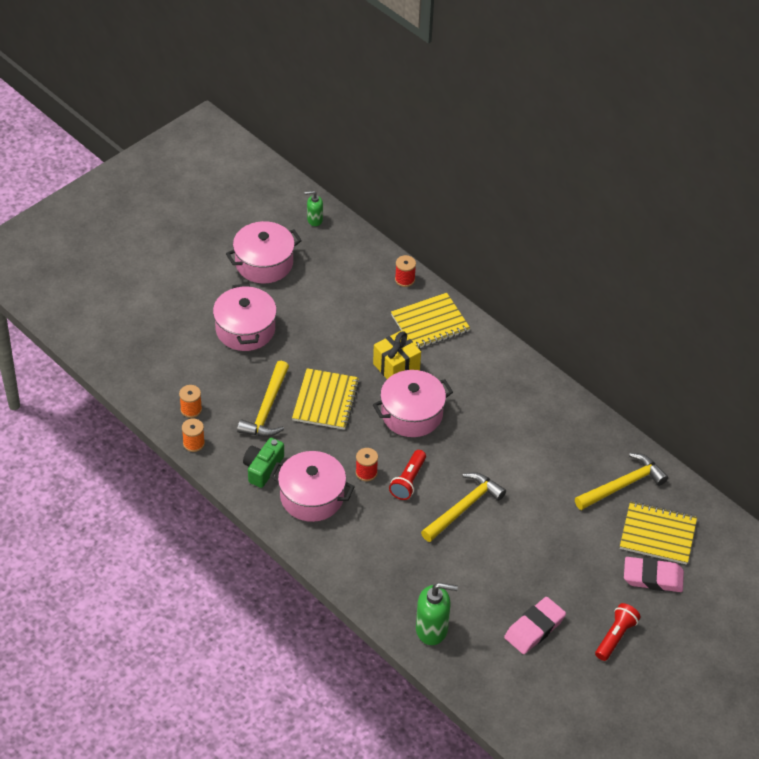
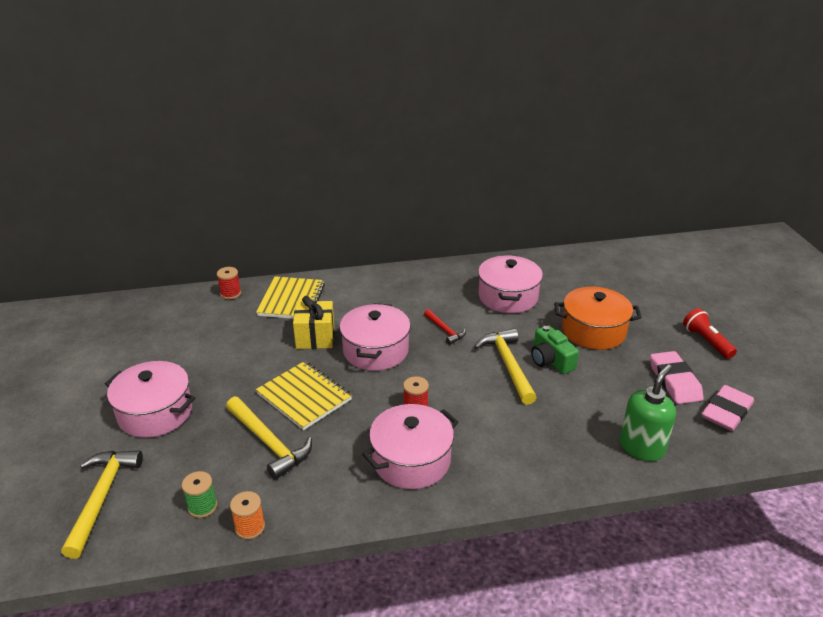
camera: 55 degrees left, 15 degrees down
orange spool [179,385,202,418] -> green spool [182,471,217,518]
pink pot [226,221,302,283] -> pink pot moved to [478,255,543,313]
green camera [243,438,284,488] -> green camera moved to [531,325,579,374]
green soap dispenser [304,191,323,226] -> none
red flashlight [389,450,426,500] -> none
yellow hammer [575,453,668,510] -> yellow hammer moved to [61,450,143,559]
yellow notebook [620,502,697,565] -> none
pink eraser [624,557,684,592] -> pink eraser moved to [701,385,754,431]
none -> red hammer [424,309,466,345]
none -> orange pot [554,287,642,350]

